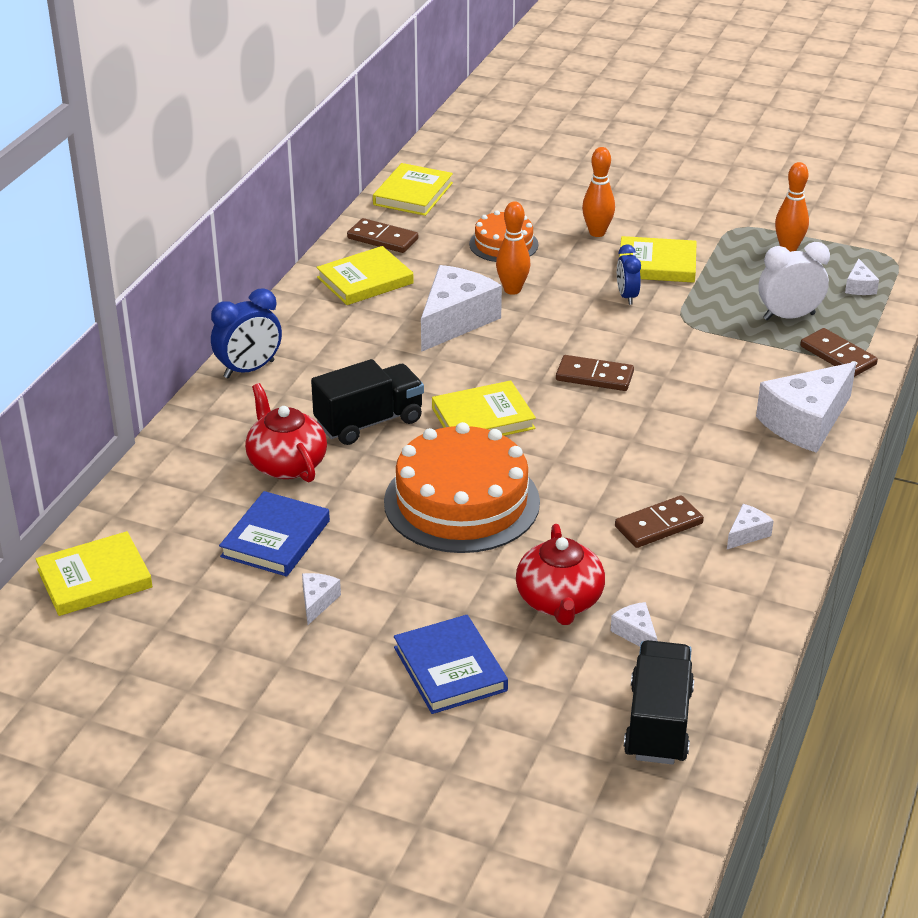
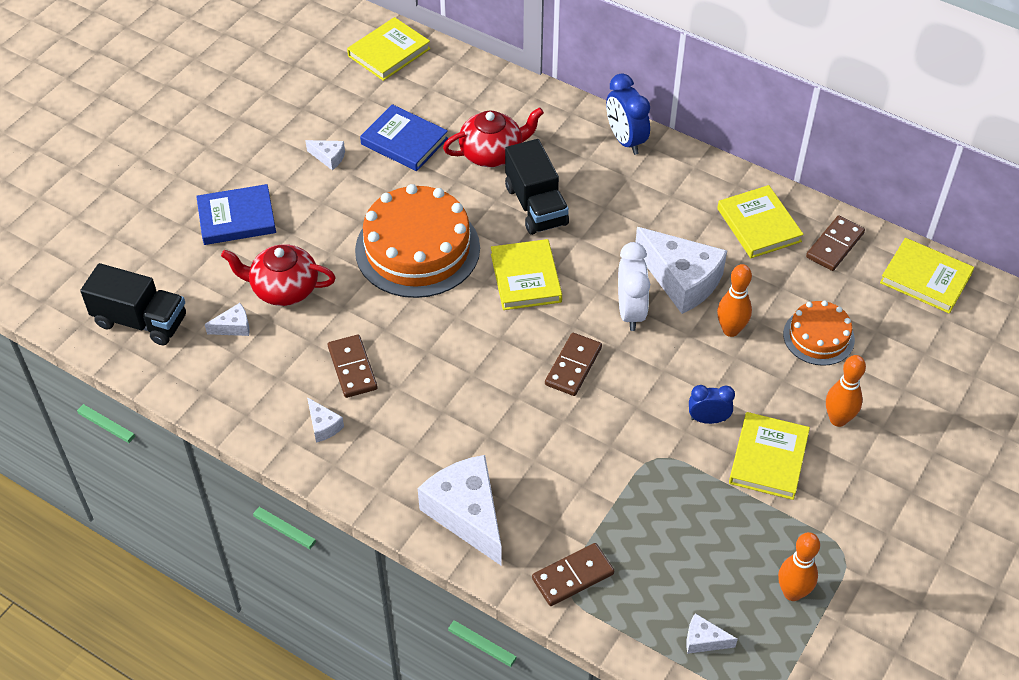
camera: 100 degrees right, 15 degrees up
yellow book [35,531,153,616] -> yellow book turned 60 degrees clockwise [347,17,431,81]
white clock [758,242,830,320] -> white clock moved to [618,242,650,331]

